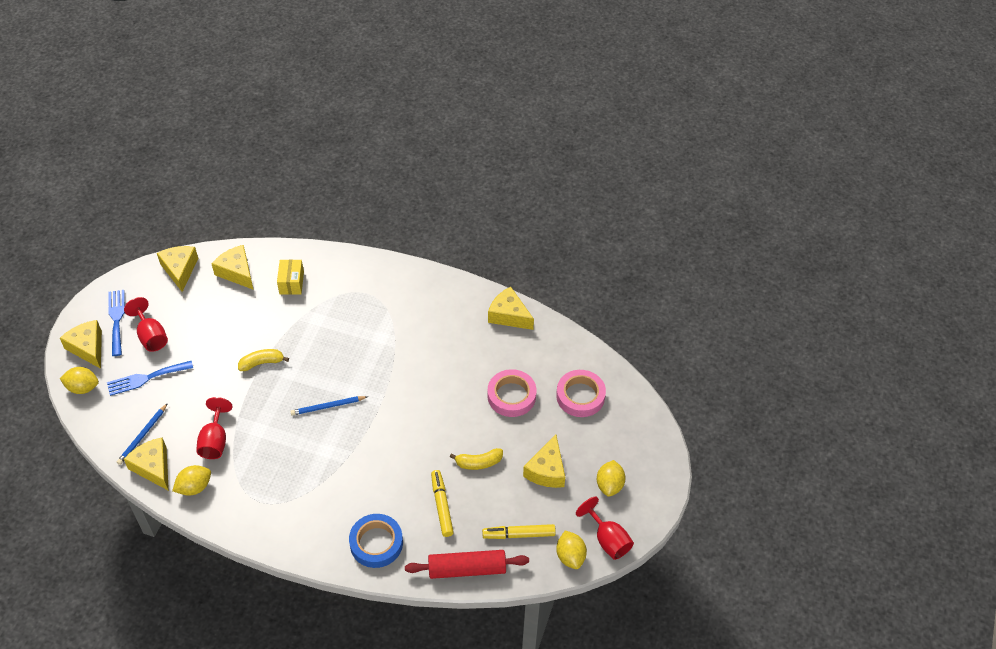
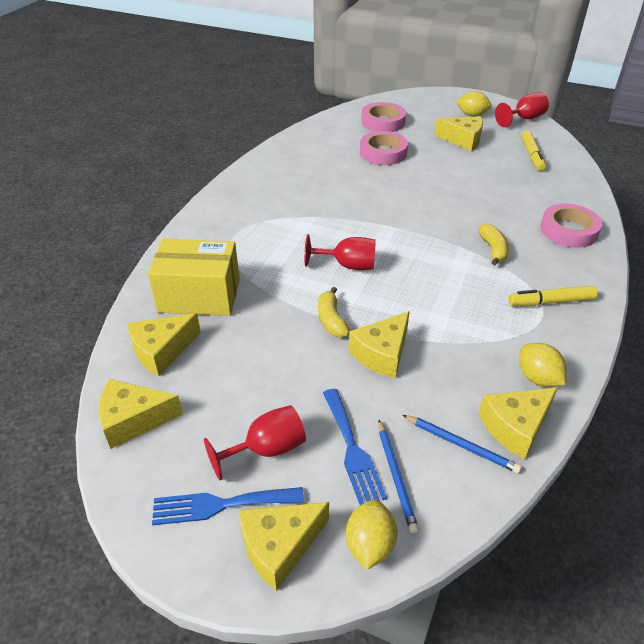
camera: 85 degrees left, 10 degrees down
red goblet [196,397,232,459] -> red goblet moved to [304,234,376,270]
yellow box [277,259,304,295] -> yellow box [148,239,240,316], size x1.82
blue pencil [290,396,368,415] -> blue pencil moved to [378,420,419,533]
blue tape [349,514,403,568] -> pink tape [540,204,602,248]
red rolling pin [405,550,529,579] -> none
yellow marker [431,470,454,537] -> yellow marker moved to [508,286,598,306]
yellow banana [450,448,503,470] -> yellow banana moved to [478,224,509,265]
yellow cheese [488,287,534,330] -> yellow cheese moved to [348,311,410,378]
yellow lemon [556,530,587,569] -> none

